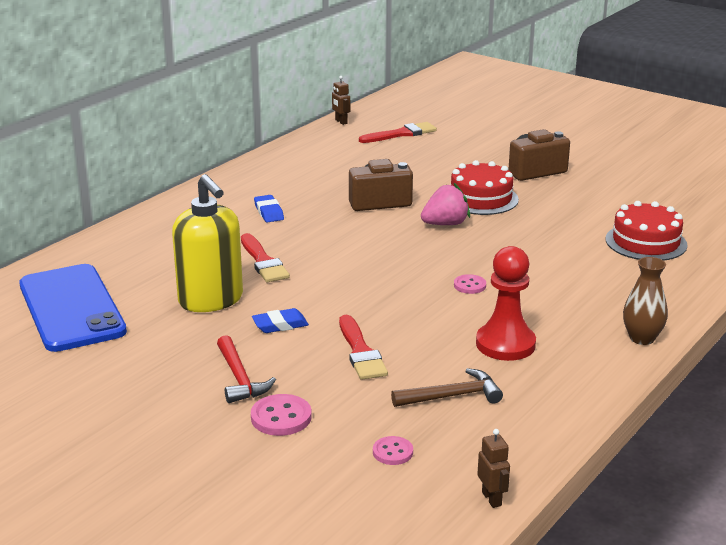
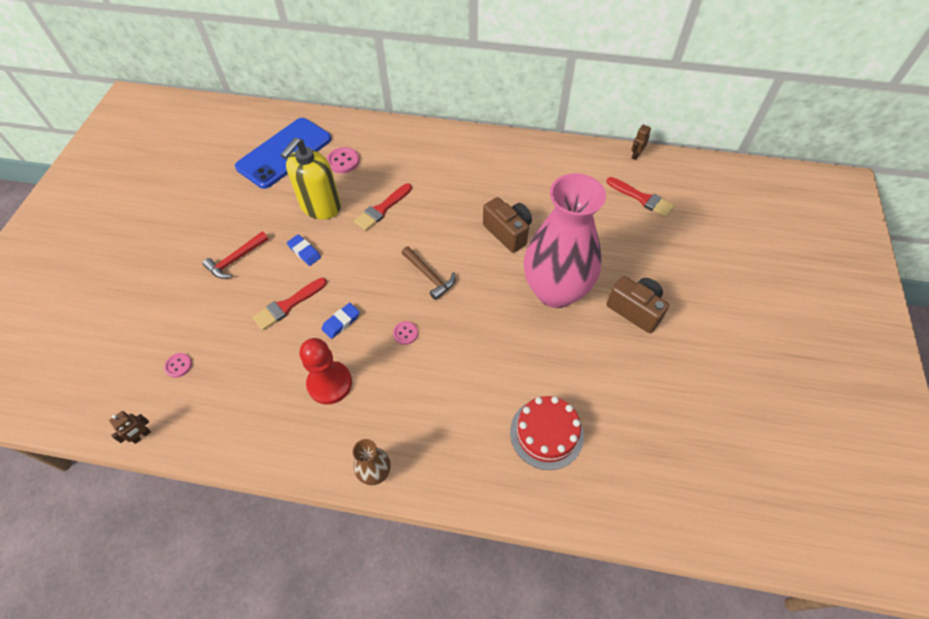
camera: 65 degrees right, 30 degrees up
pink button [251,394,312,436] -> pink button moved to [327,147,359,173]
blue eraser [254,195,284,222] -> blue eraser moved to [322,303,360,339]
brown hammer [391,368,503,407] -> brown hammer moved to [402,246,456,300]
pink strawberry [421,183,470,225] -> none
red cake [451,160,519,215] -> pink vase [524,173,606,308]

